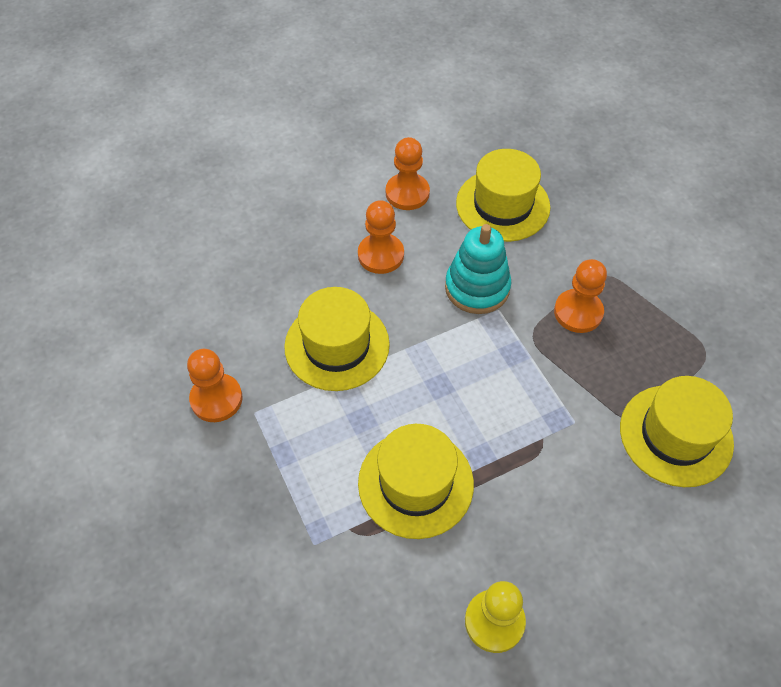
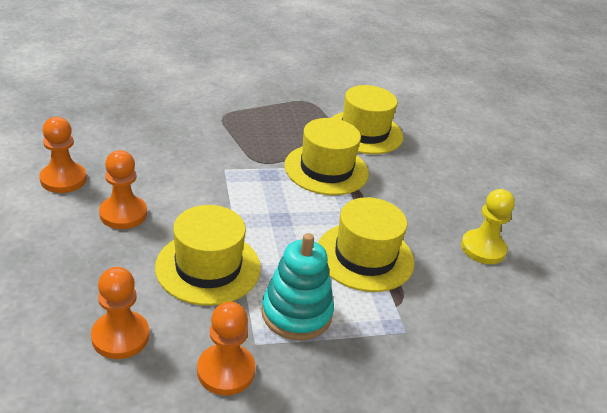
camera: 80 degrees left, 20 degrees down
turquoise stacking toy [445,224,511,314] -> turquoise stacking toy moved to [262,233,334,340]
yellow hat [456,149,550,242] -> yellow hat moved to [284,118,369,195]
orange pawn [554,259,607,333] -> orange pawn moved to [91,267,149,359]

